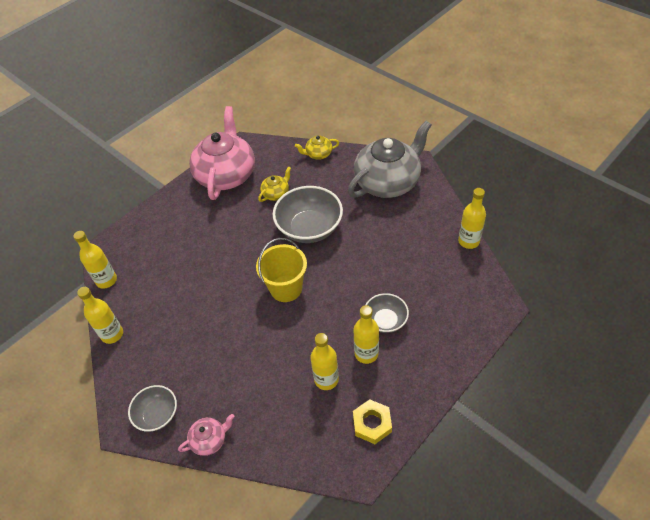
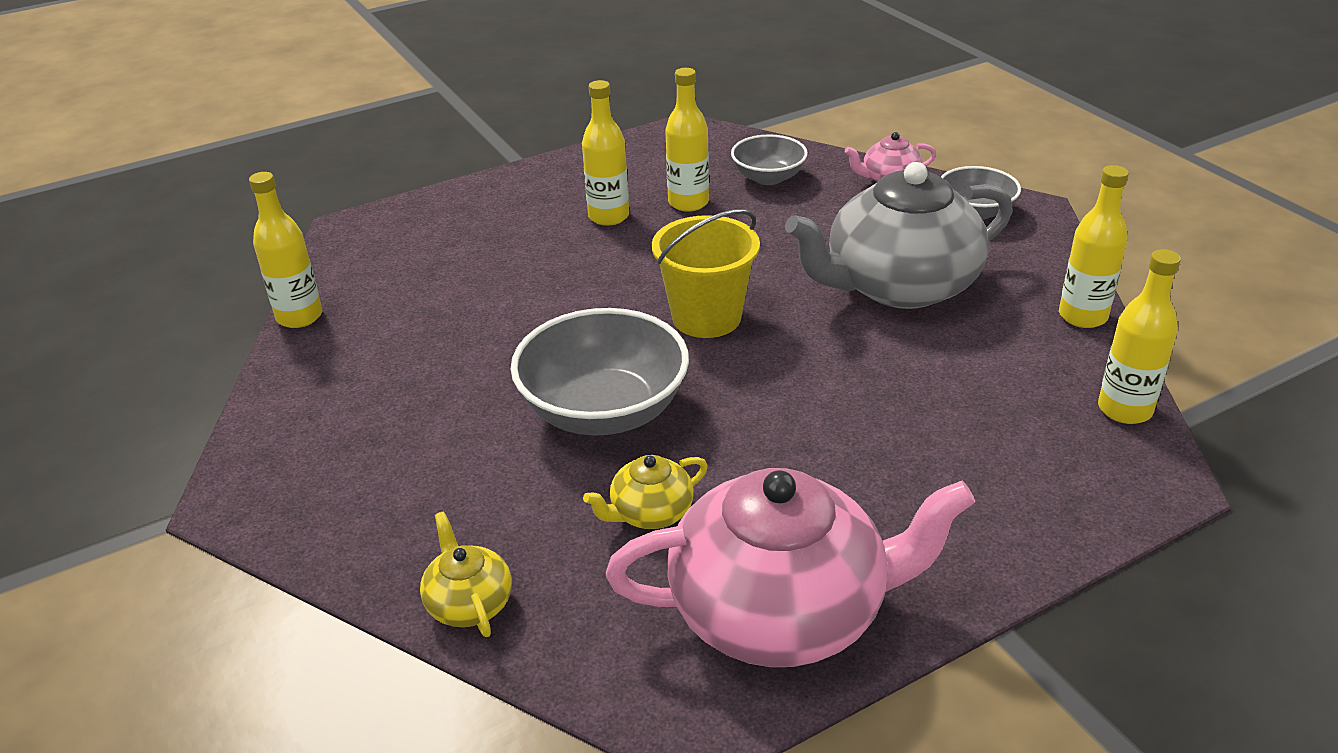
camera: 165 degrees left, 15 degrees down
pink teapot [189,106,255,200] -> pink teapot turned 120 degrees counterclockwise [606,468,975,667]
yellow teapot [295,135,339,160] -> yellow teapot turned 120 degrees counterclockwise [420,512,512,637]
grey teapot [348,121,431,198] -> grey teapot moved to [785,162,1013,309]
yellow nut [353,399,392,444] -> none
grey bowl [366,293,409,333] -> grey bowl moved to [731,134,808,185]

